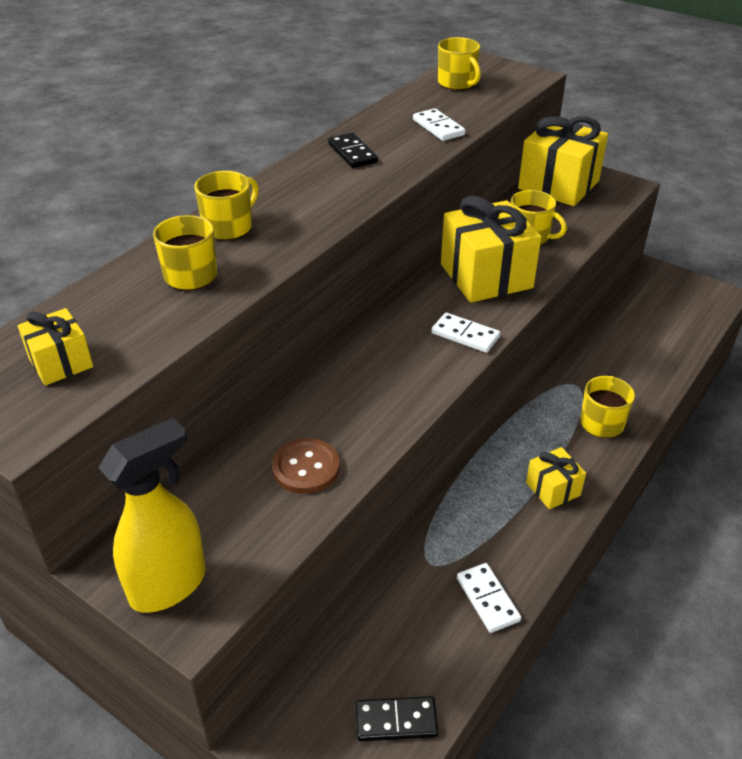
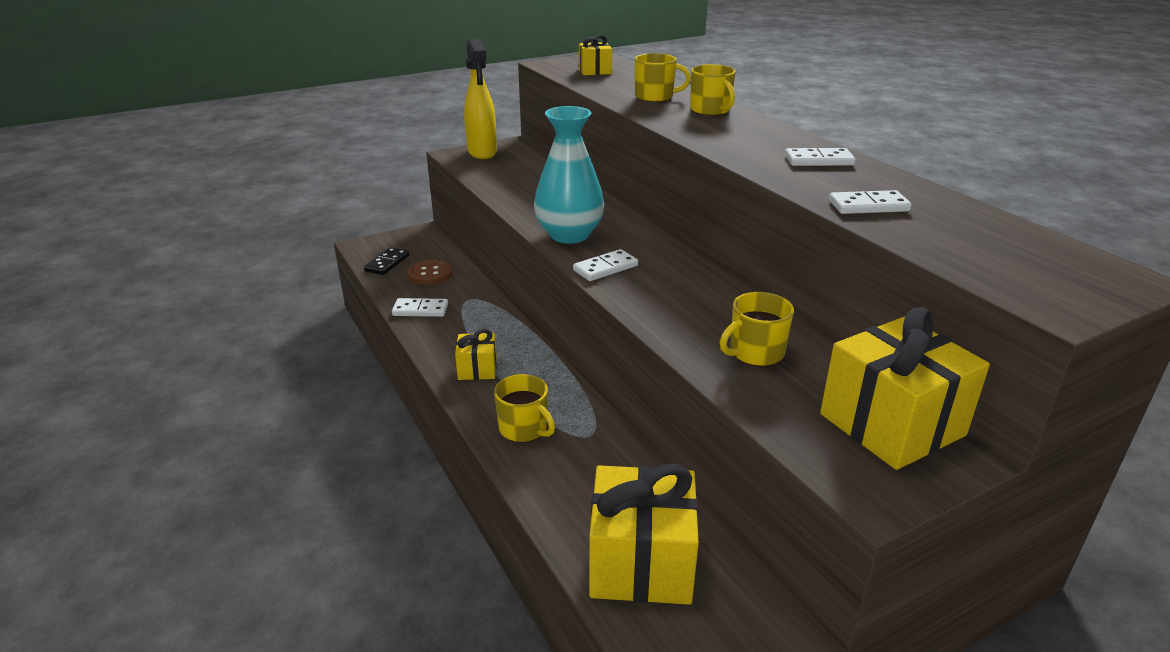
camera: 115 degrees right, 10 degrees down
brown button [272,438,340,494] -> brown button moved to [407,260,452,285]
black domino [328,133,378,168] -> white domino [785,148,856,166]
yellow mug [438,37,481,90] -> none
yellow gift [441,195,541,303] -> yellow gift moved to [589,464,699,605]
none -> turquoise vase [534,106,604,244]

